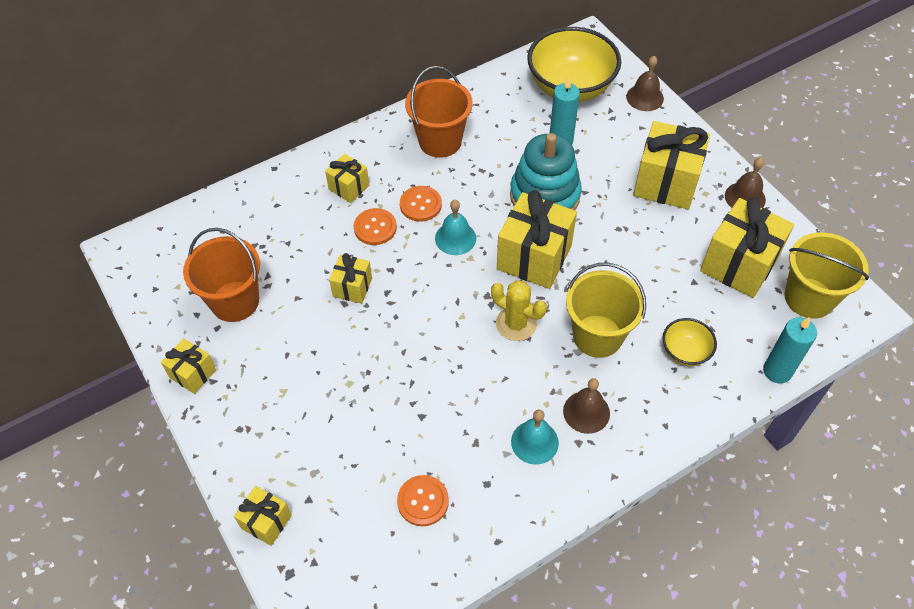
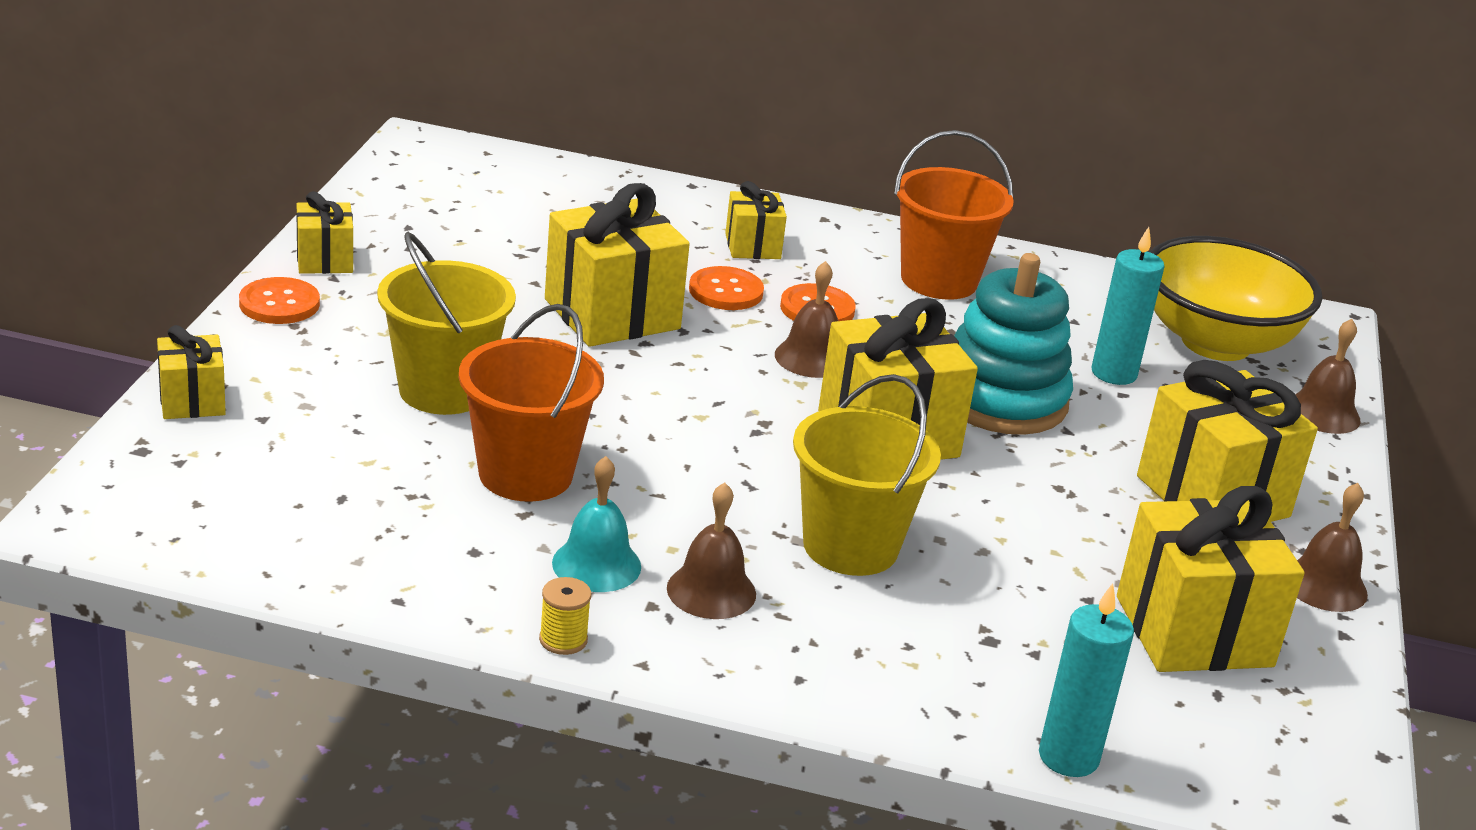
camera: 40 degrees right, 25 degrees down
orange bucket [183,228,260,322] -> orange bucket moved to [459,304,604,502]
yellow gift [329,253,372,303] -> yellow gift [545,183,690,347], size x1.89
orange button [397,475,449,526] -> orange button moved to [239,277,320,324]
turquoise bell [435,200,476,255] -> brown bell [775,261,838,378]
yellow cactus [491,280,547,341] -> none
yellow bowl [663,318,717,366] -> none
yellow bucket [785,232,869,319] -> yellow bucket moved to [377,232,516,415]
none -> yellow spool [539,577,591,655]

